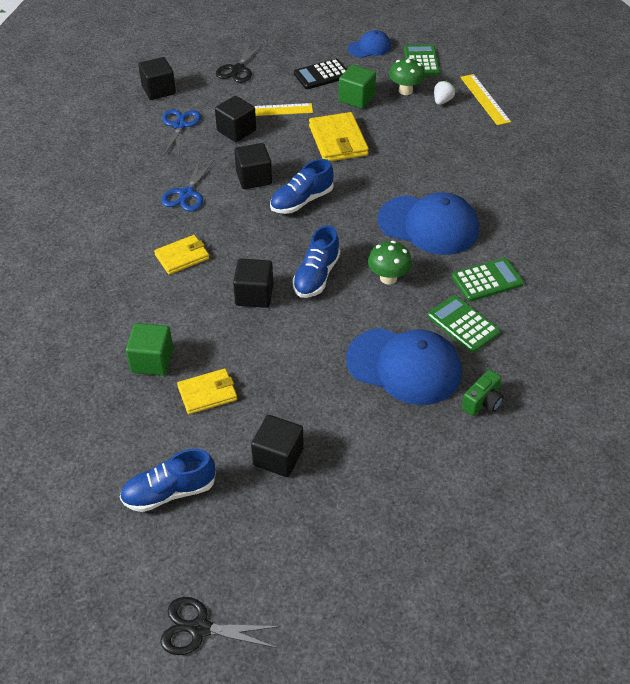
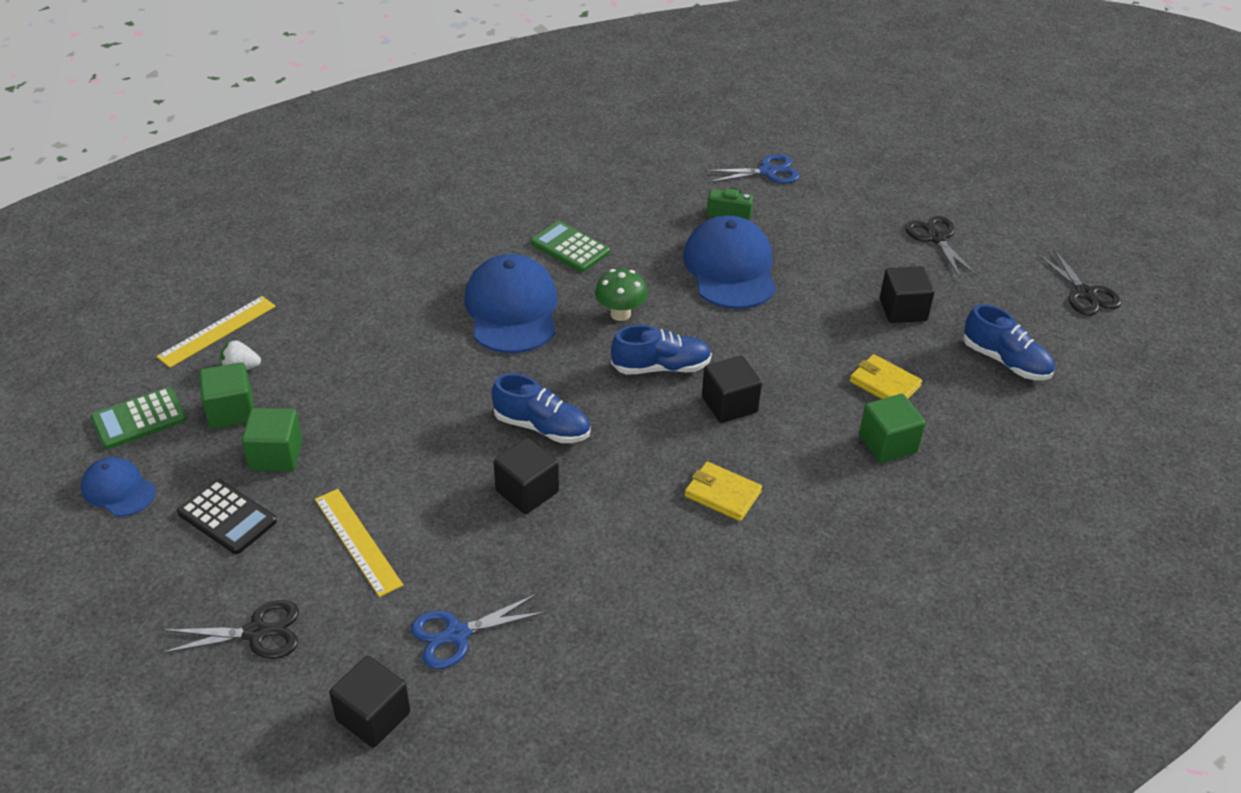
camera: 120 degrees left, 5 degrees down
blue scissors [161,159,214,212] -> blue scissors moved to [705,154,800,184]
black cube [215,96,256,142] -> none
yellow wallet [309,112,369,162] -> none
green mushroom [389,57,425,95] -> green cube [199,362,254,429]
green calculator [428,295,500,353] -> none
none -> black scissors [905,216,978,279]

